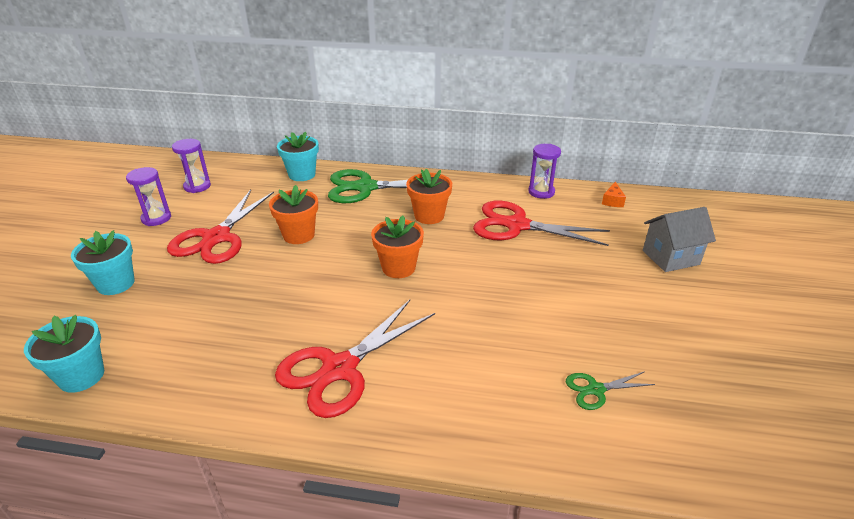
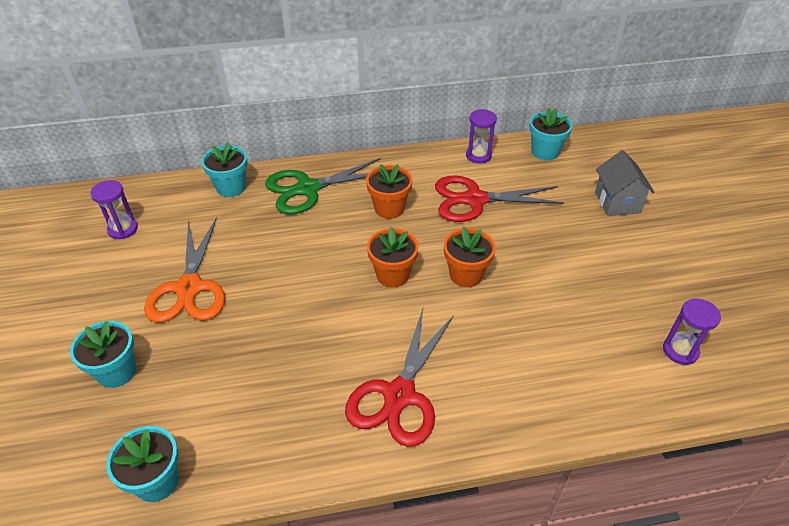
camera: 20 degrees left, 10 degrees up
purple hourglass [126,167,171,226] -> purple hourglass moved to [663,299,721,365]
red scissors [167,190,274,264] -> orange scissors [144,217,225,323]
orange flower pot [269,185,318,244] -> orange flower pot moved to [444,227,496,287]
green scissors [566,371,655,410] -> none
orange cheese [602,182,626,207] -> turquoise flower pot [529,108,573,160]
grey house [643,207,716,272] -> grey house turned 60 degrees counterclockwise [595,150,655,216]

